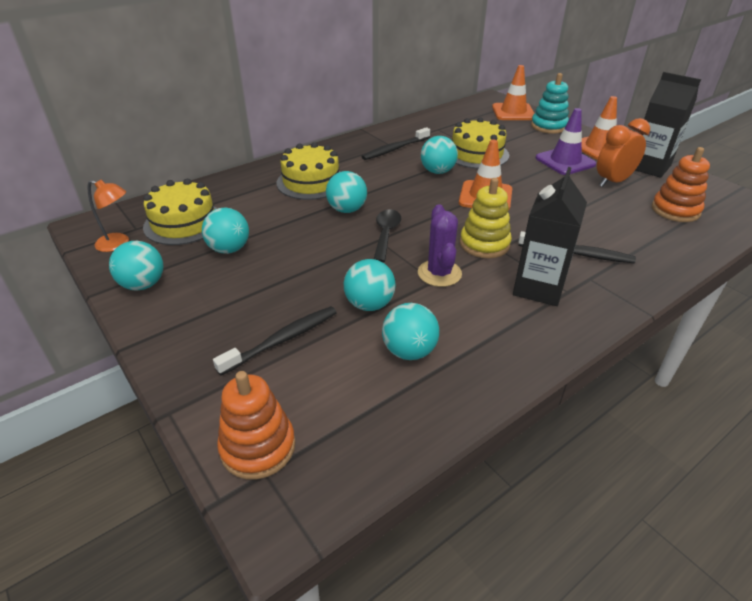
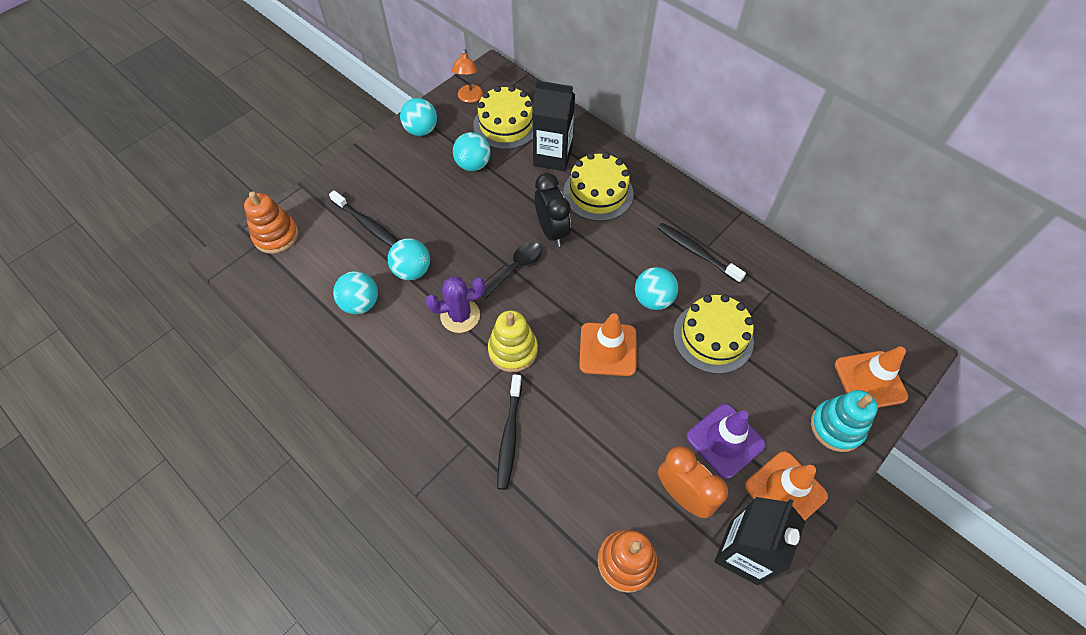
camera: 80 degrees right, 20 degrees up
turquoise ball [326,171,367,213] -> black clock [535,173,571,247]
black spoon [374,209,401,262] -> black spoon turned 45 degrees counterclockwise [482,242,542,298]
black carton [513,167,587,306] -> black carton moved to [532,80,575,171]

